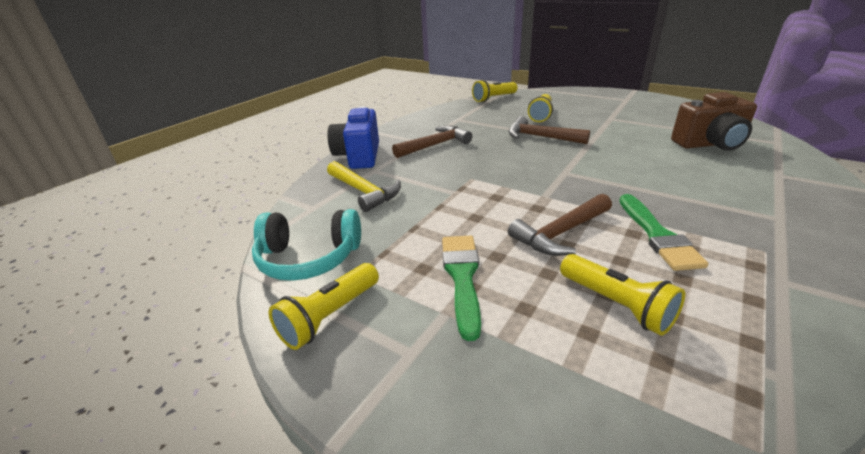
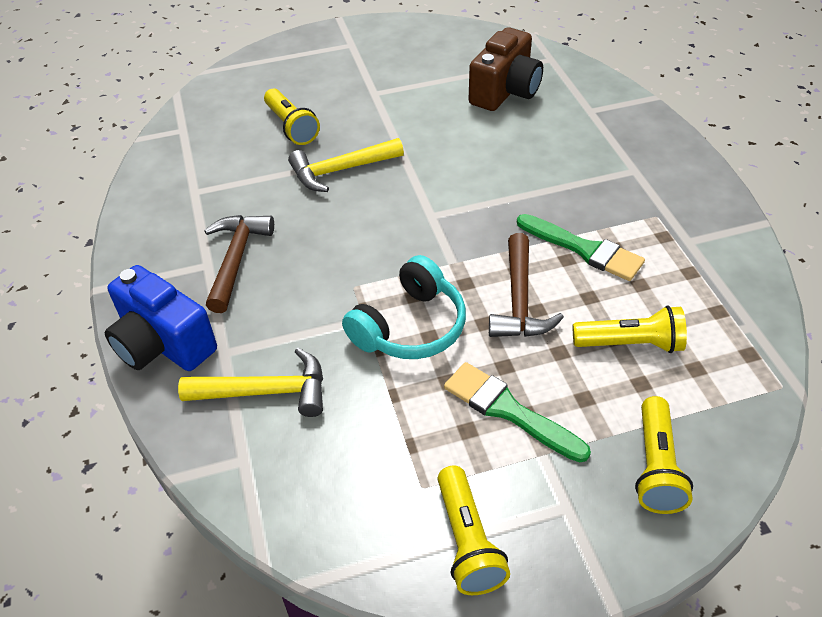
camera: 50 degrees left, 15 degrees up
turquoise headphones [252,209,361,281] -> turquoise headphones moved to [342,255,466,359]
yellow flashlight [472,80,518,102] -> yellow flashlight moved to [635,396,693,514]
brown hammer [508,116,590,144] -> yellow hammer [288,138,404,192]

